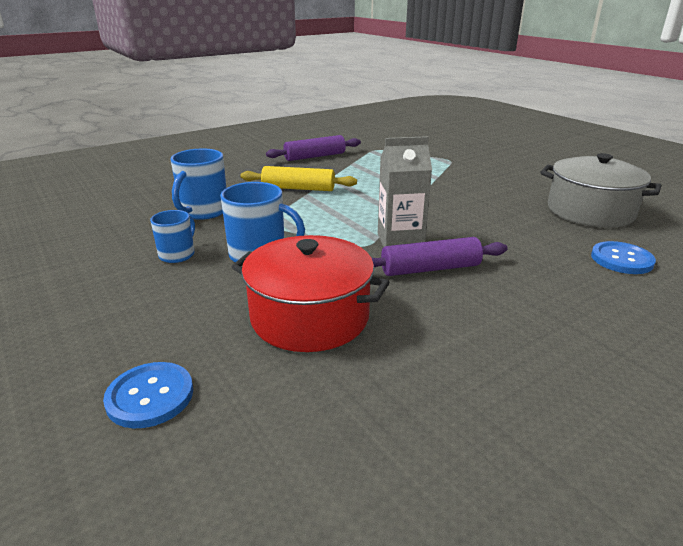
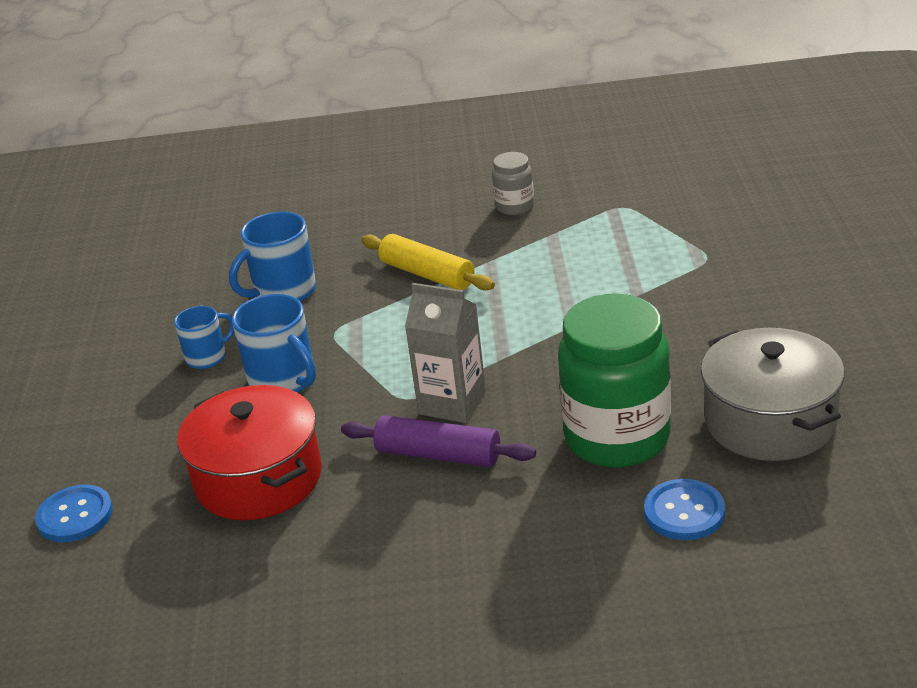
camera: 35 degrees right, 5 degrees up
purple rolling pin [266,135,361,161] -> grey jar [492,152,534,215]
none -> green jar [558,294,671,468]

